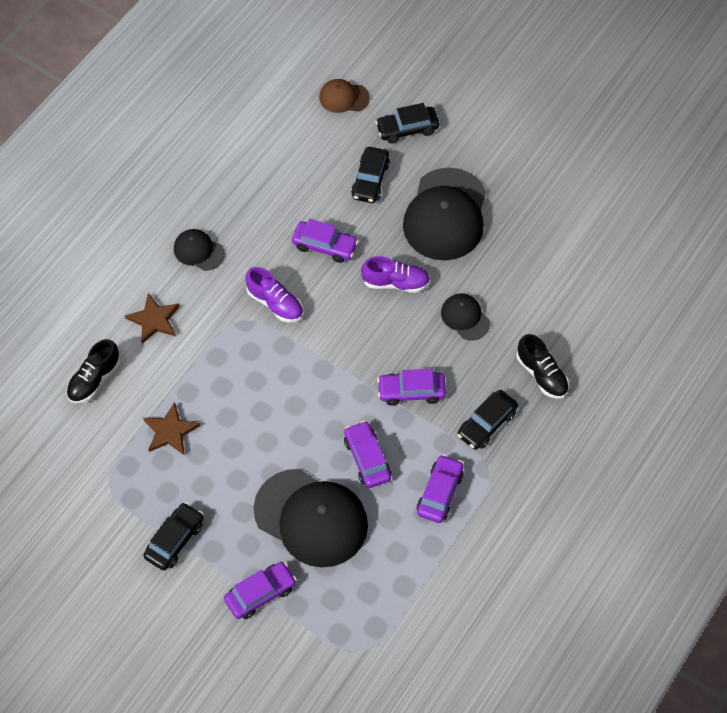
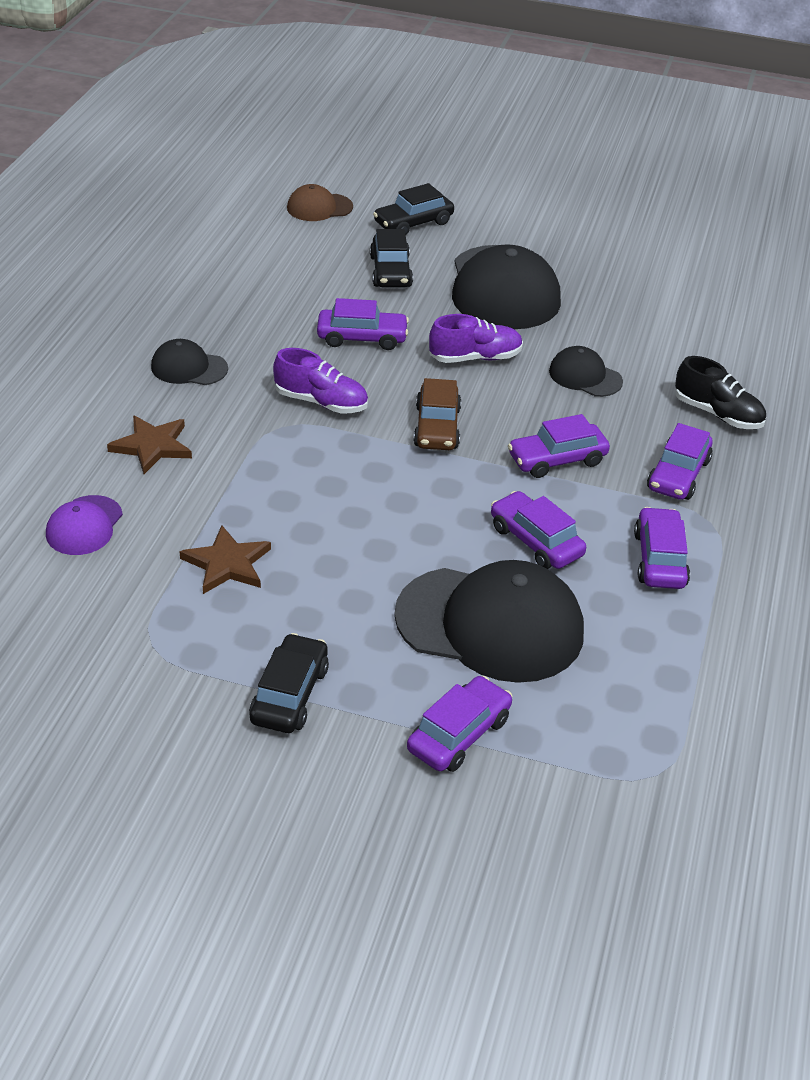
camera: 20 degrees left, 20 degrees down
black shoe [66,339,120,403] -> purple cap [46,495,123,555]
black car [457,390,518,450] -> purple car [647,423,713,500]
none -> brown car [413,378,461,450]

